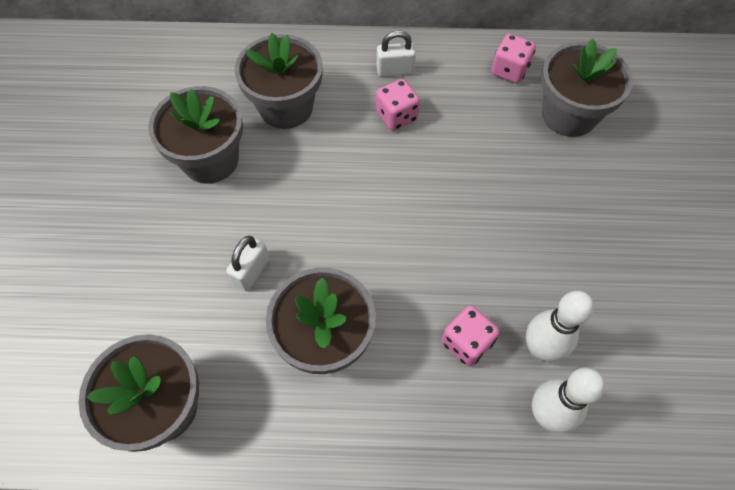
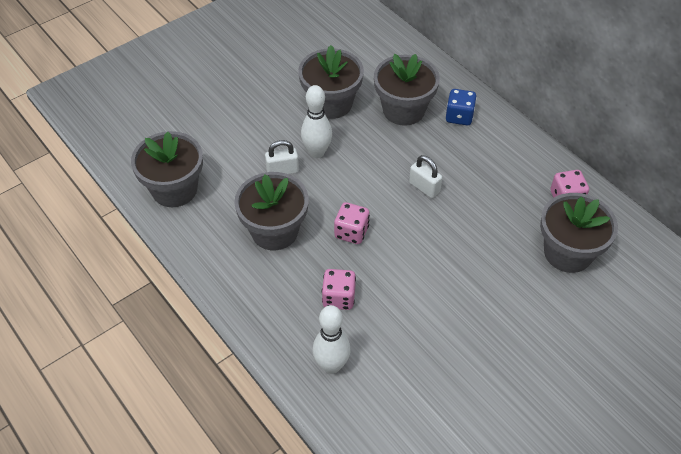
camera: 50 degrees right, 10 degrees down
pink dice [376,79,420,131] -> pink dice moved to [334,202,370,244]
white padlock [377,30,416,77] -> white padlock moved to [409,155,442,198]
white bowling pin [526,291,594,362] -> white bowling pin moved to [301,85,332,158]
none -> blue dice [446,89,477,125]

